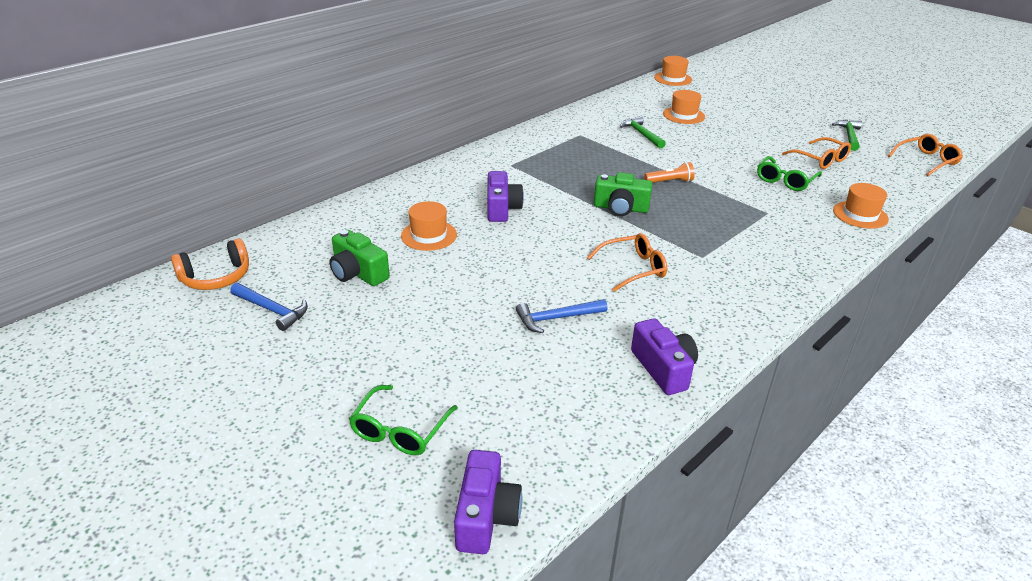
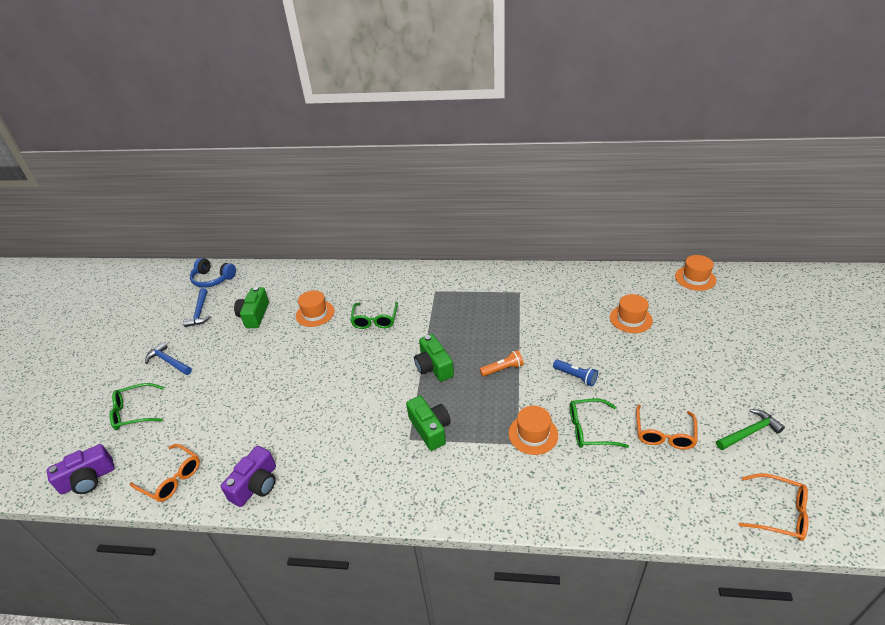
camera: 55 degrees right, 5 degrees up
orange headphones [171,238,249,290] -> blue headphones [190,258,236,288]
purple camera [487,171,524,222] -> green glasses [350,302,398,329]
blue hammer [516,299,608,333] -> blue hammer moved to [145,342,192,375]
orange glasses [587,233,667,292] -> orange glasses moved to [130,444,200,502]
green hammer [620,116,666,149] -> none
orange flashlight [644,162,695,183] -> orange flashlight turned 60 degrees counterclockwise [480,350,524,376]
orange hat [833,183,889,229] -> orange hat moved to [509,406,558,455]
none -> green camera [406,396,451,451]
none -> blue flashlight [553,359,598,386]

